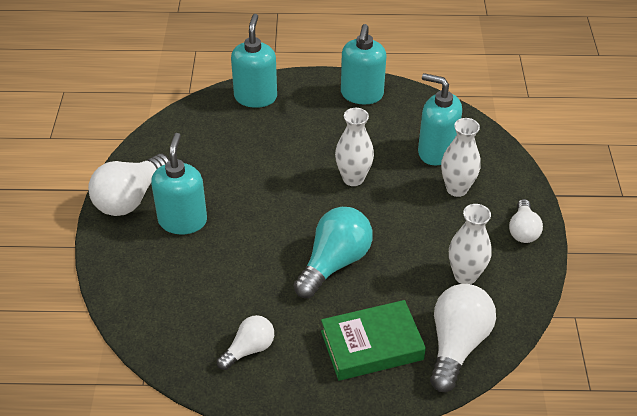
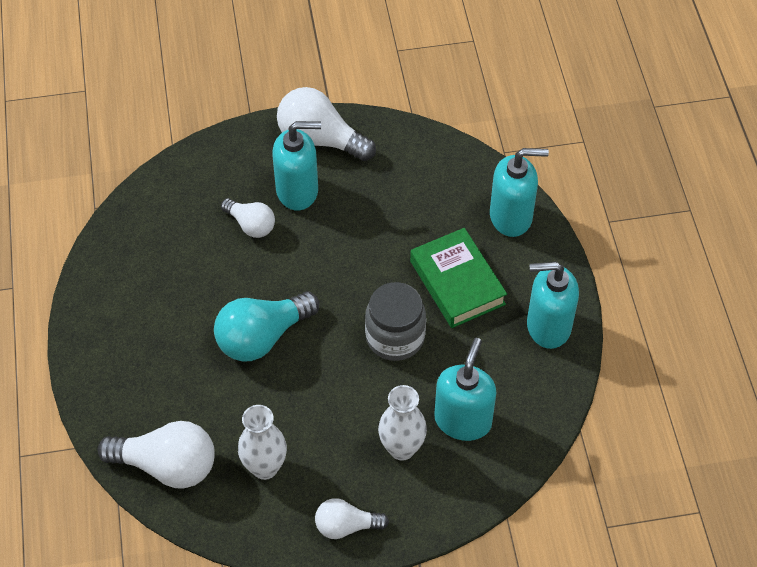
camera: 80 degrees right, 10 degrees up
white light bulb [217,315,274,370] -> white light bulb moved to [221,198,275,238]
turquoise light bulb [294,207,373,298] -> turquoise light bulb turned 120 degrees clockwise [214,292,319,362]
green book [321,300,426,381] -> green book moved to [410,228,507,328]
white vase [335,108,374,186] -> grey jar [365,282,426,361]

